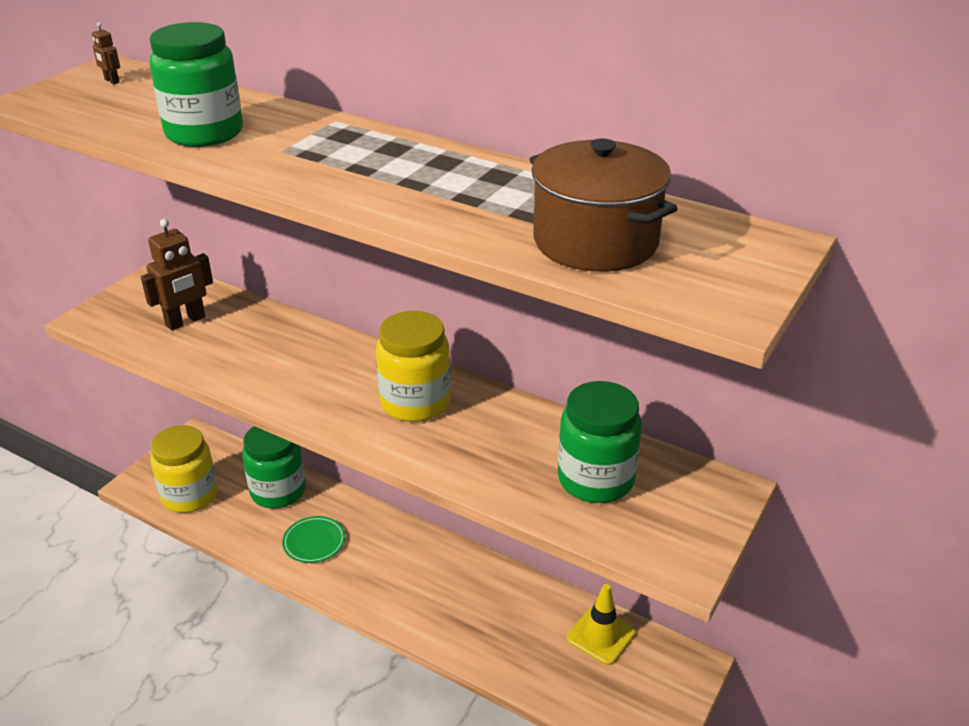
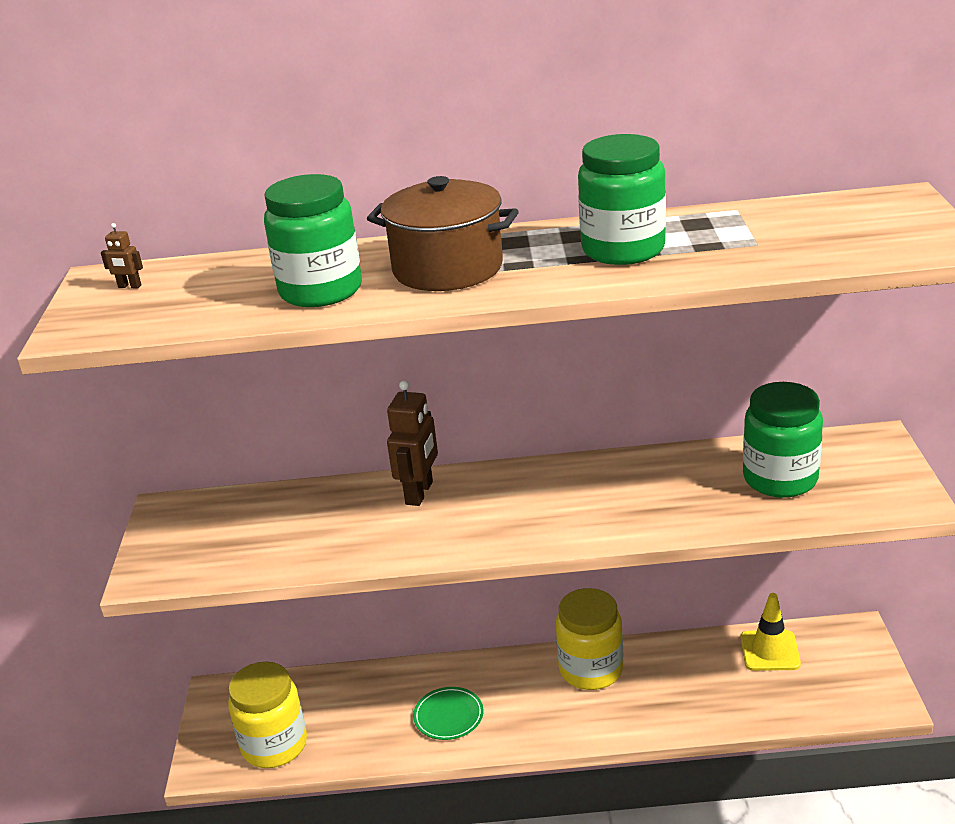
camera: 30 degrees left, 5 degrees down
brown robot [141,219,213,331] -> brown robot moved to [387,380,438,506]
green jar [242,426,306,508] -> green jar moved to [578,134,666,265]
yellow jar [376,311,451,422] -> yellow jar moved to [556,588,623,690]
brown pot [529,138,678,272] -> brown pot moved to [367,176,519,291]

